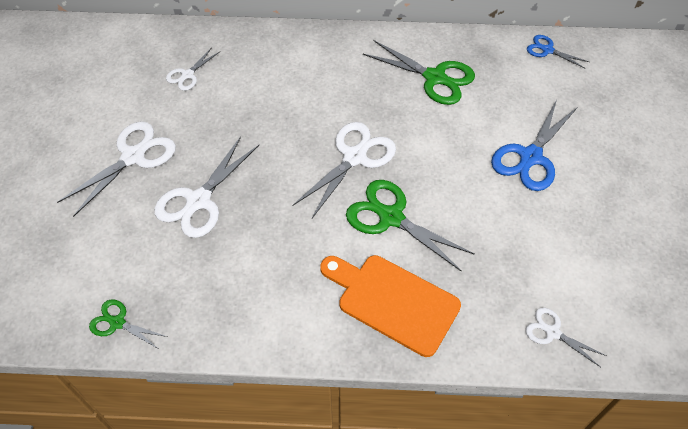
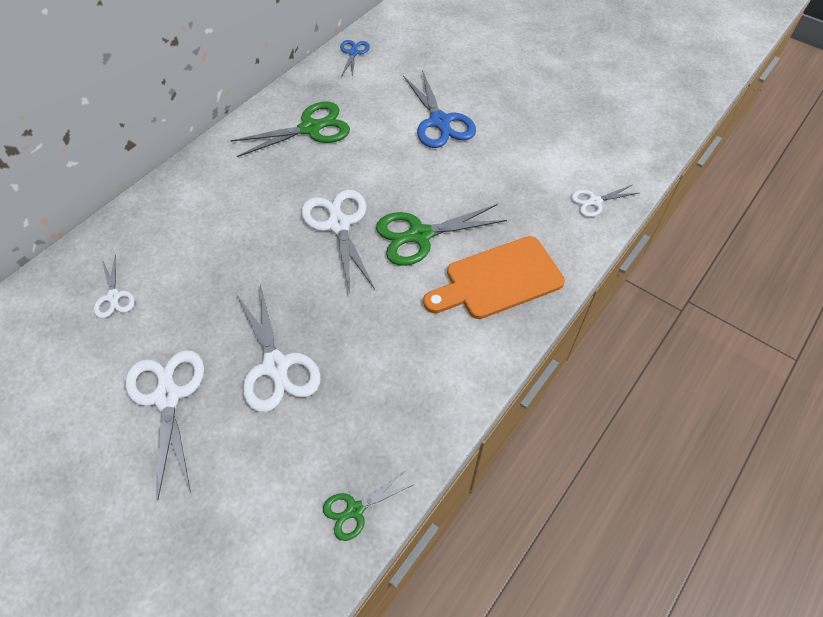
camera: 55 degrees left, 0 degrees up
blue scissors [527,35,589,69] -> blue scissors turned 120 degrees clockwise [340,40,370,78]

